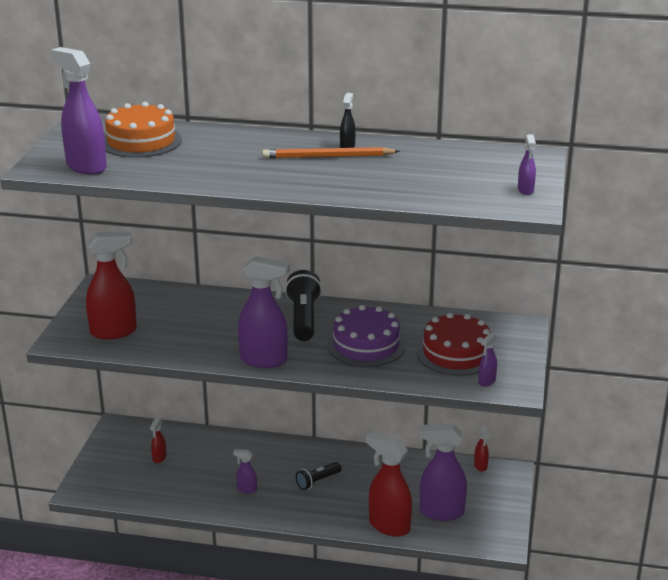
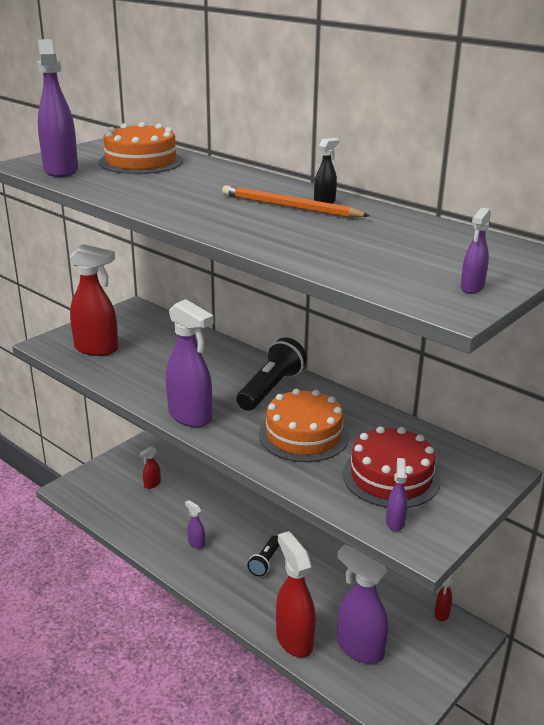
camera: 30 degrees right, 0 degrees up
black flashlight [296,462,341,490] -> black flashlight turned 60 degrees counterclockwise [247,536,279,577]
purple cake [327,305,406,367] -> orange cake [259,389,349,462]
purple spray bottle [478,333,497,387] -> purple spray bottle turned 120 degrees clockwise [386,458,408,531]

